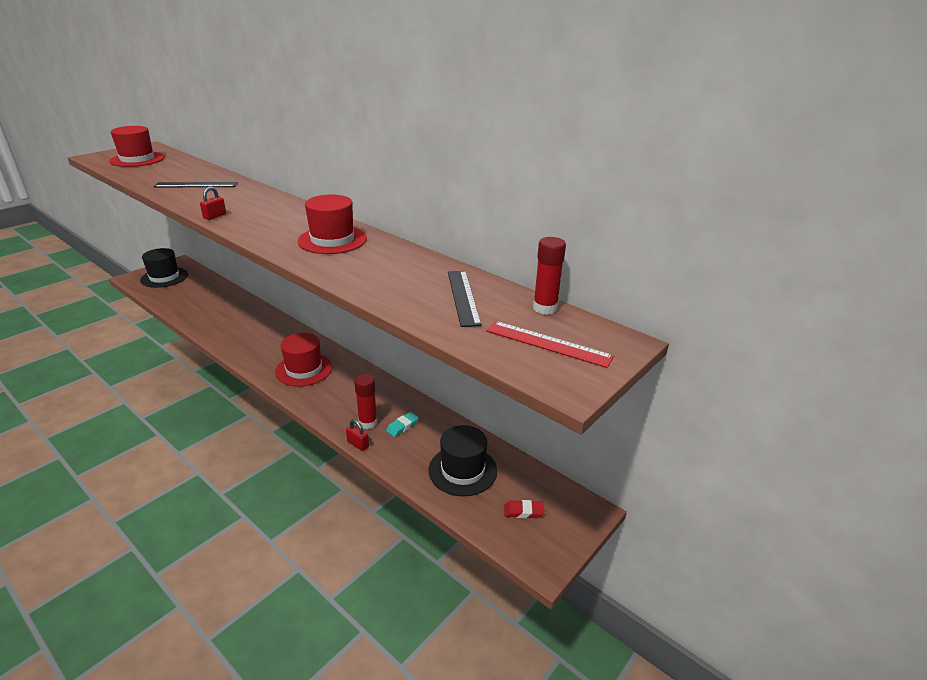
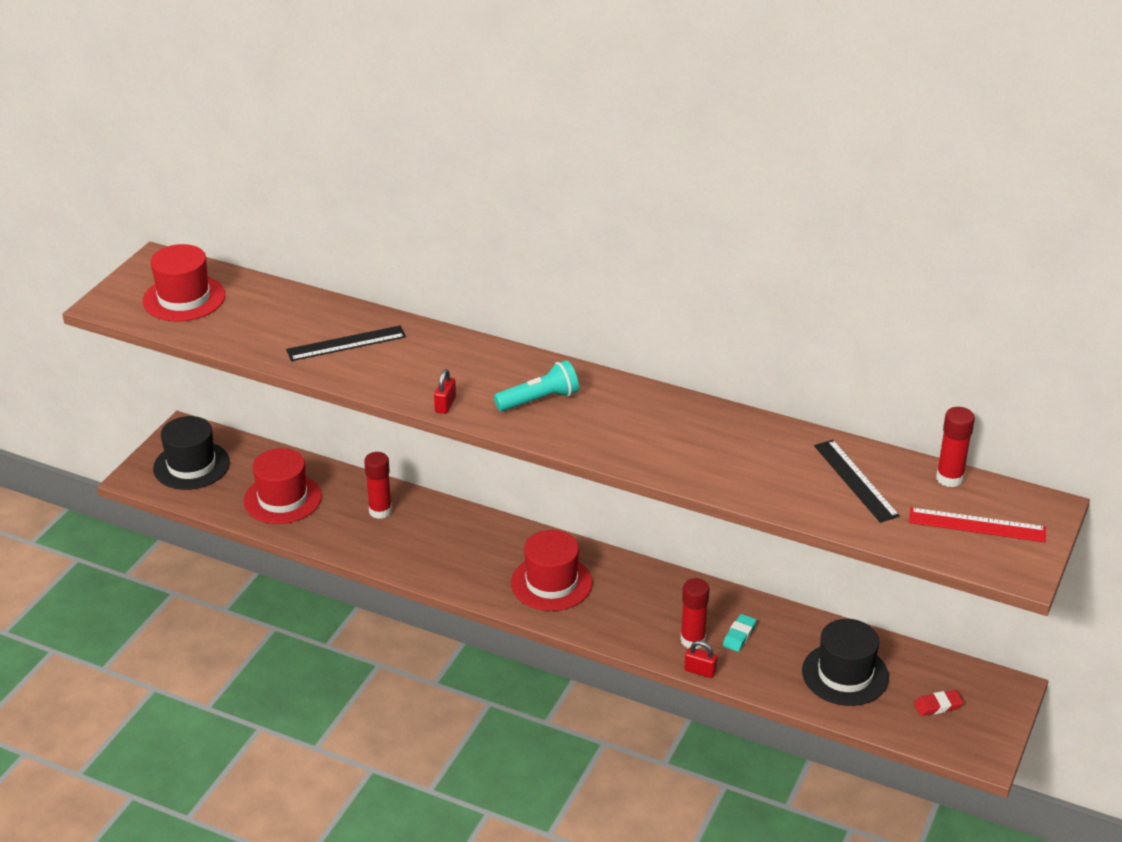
camera: 15 degrees left, 5 degrees up
red hat [298,194,367,254] -> red hat moved to [244,448,322,524]
none -> red glue stick [364,452,392,519]
none -> turquoise flashlight [494,360,579,412]

